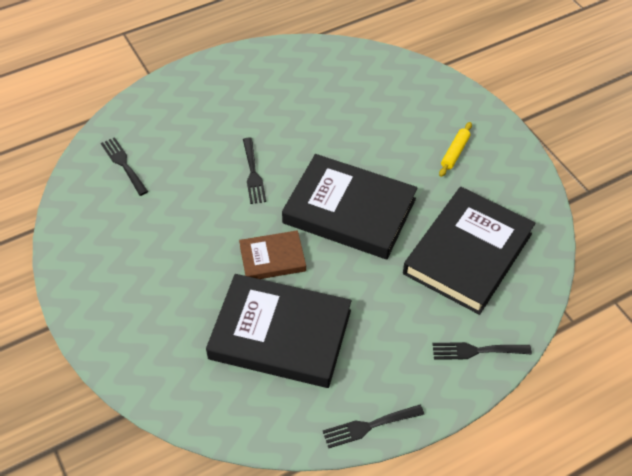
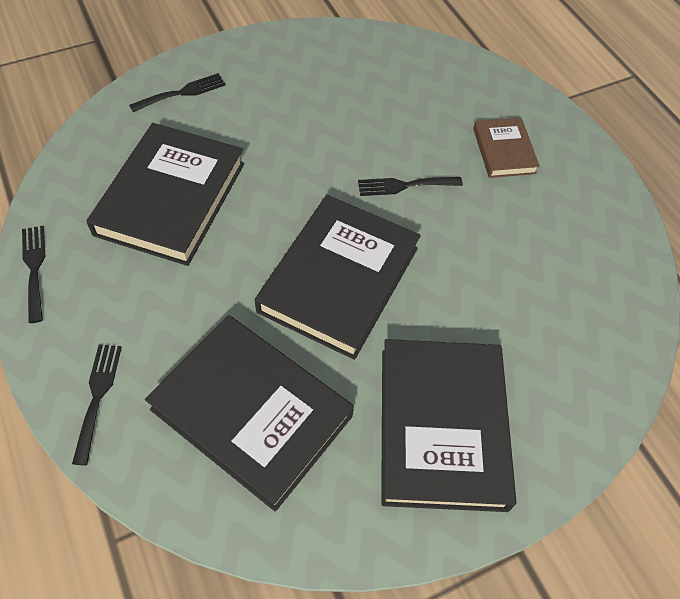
camera: 90 degrees right, 5 degrees up
black fork [101,137,148,196] -> black fork moved to [129,73,226,112]
brown book [239,230,306,279] -> brown book moved to [473,118,540,178]
yellow rolling pin [439,122,472,177] -> black book [381,339,516,512]

